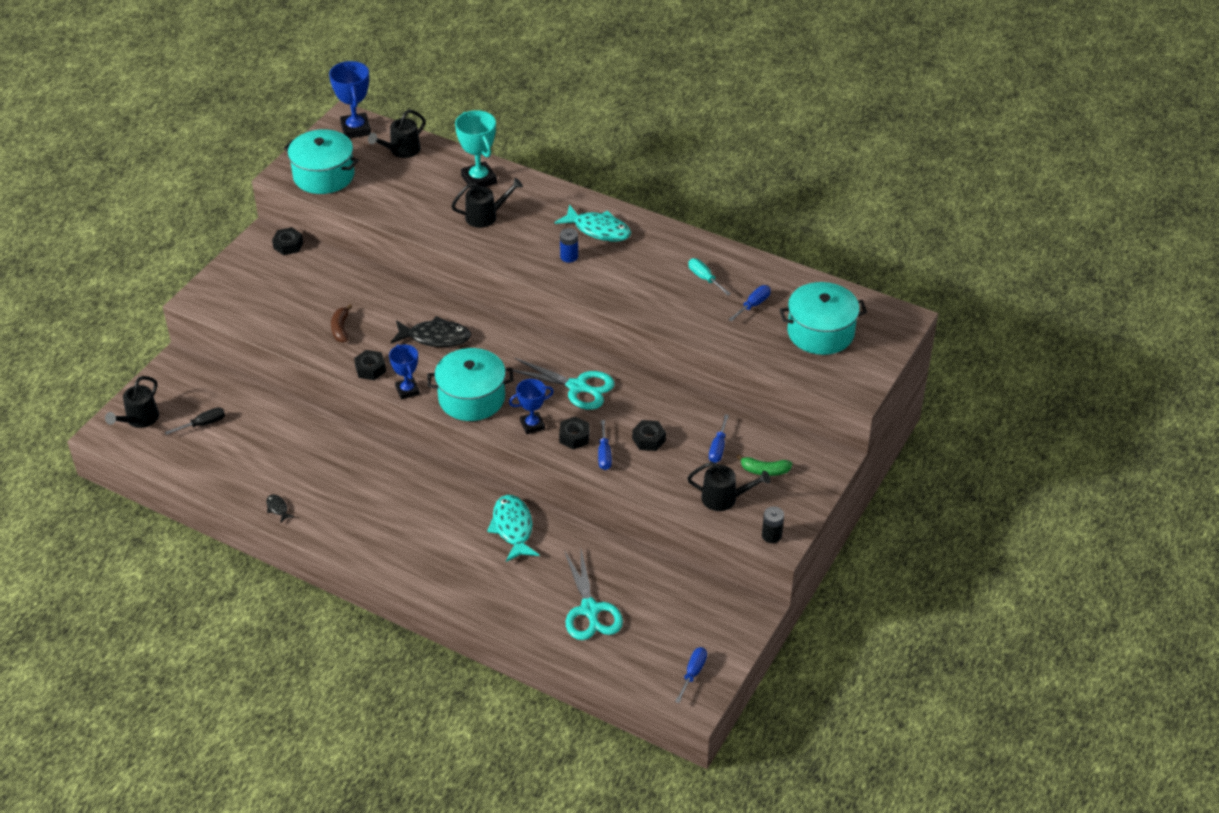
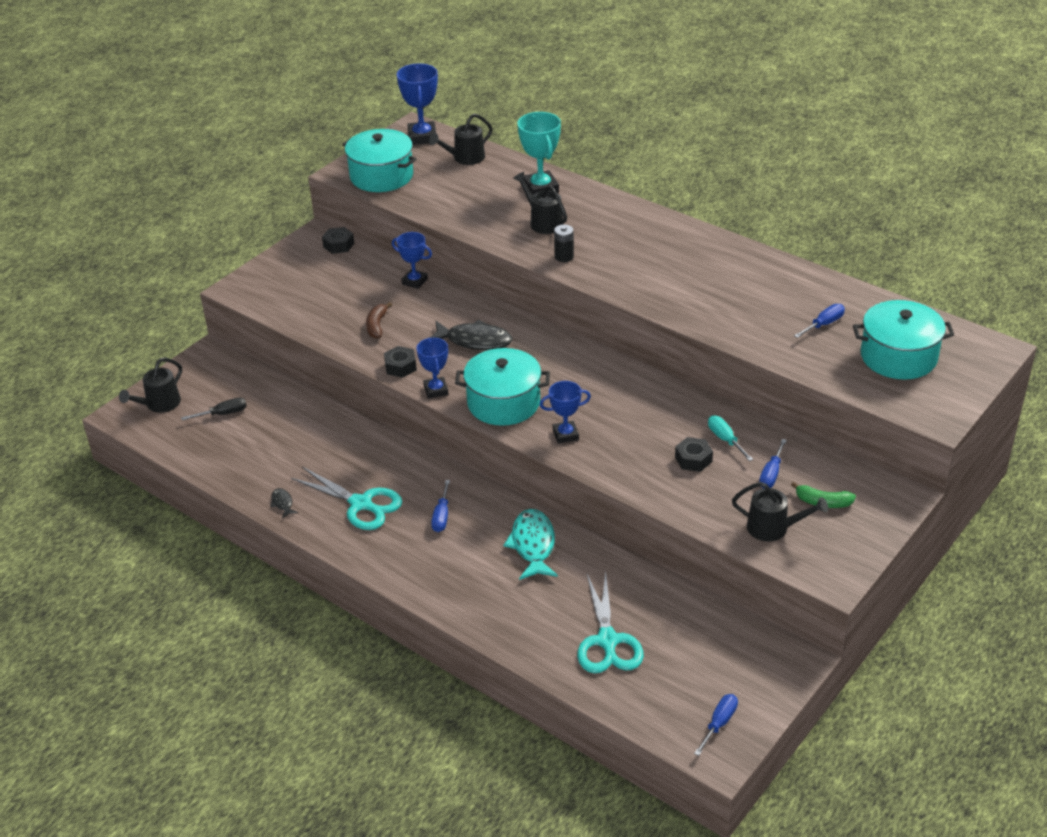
camera: 10 degrees right, 5 degrees down
black watering can [451,178,523,228] -> black watering can turned 120 degrees counterclockwise [513,172,567,234]
turquoise scissors [513,358,615,410] -> turquoise scissors moved to [291,467,402,530]
turquoise fish [555,205,631,241] -> none
black nut [559,416,589,449] -> none
blue battery [560,228,578,263] -> none
blue screwdriver [598,420,612,470] -> blue screwdriver moved to [431,480,450,532]
turquoise screwdriver [688,258,731,295] -> turquoise screwdriver moved to [708,415,753,461]
black battery [762,506,784,543] -> black battery moved to [554,224,574,262]
none -> blue trophy [392,232,432,289]

